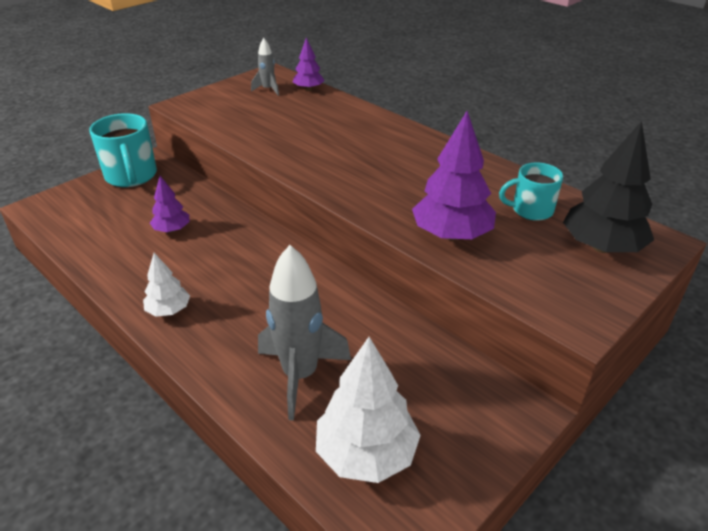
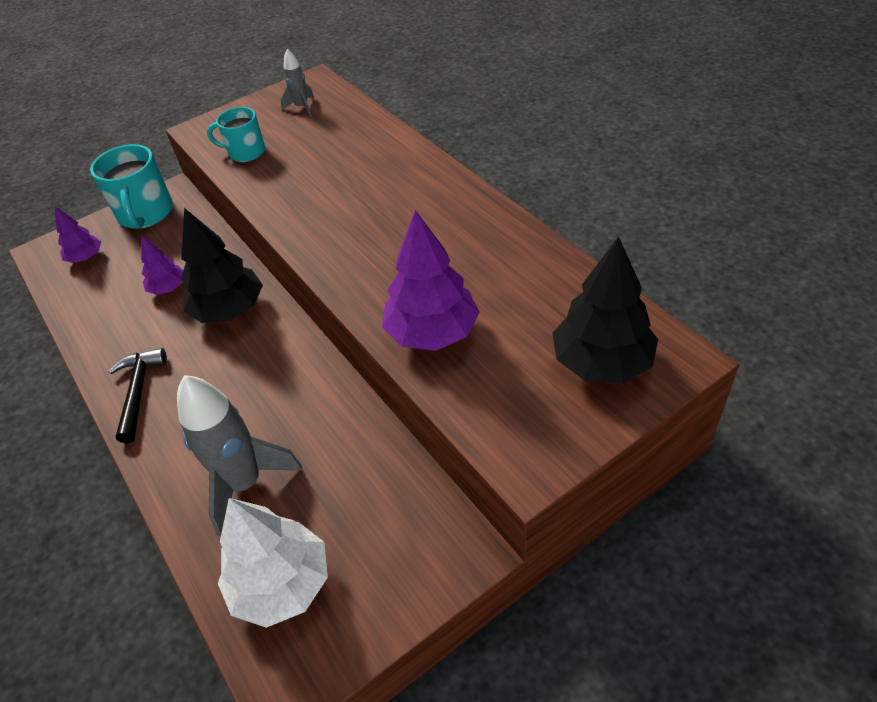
camera: 15 degrees right, 10 degrees up
white tree [143,253,190,317] -> black hammer [108,348,167,443]
purple tree [293,37,325,91] -> purple tree moved to [55,206,101,263]
turquoise mug [499,163,563,221] -> turquoise mug moved to [207,107,265,162]
none -> black tree [181,208,263,323]

